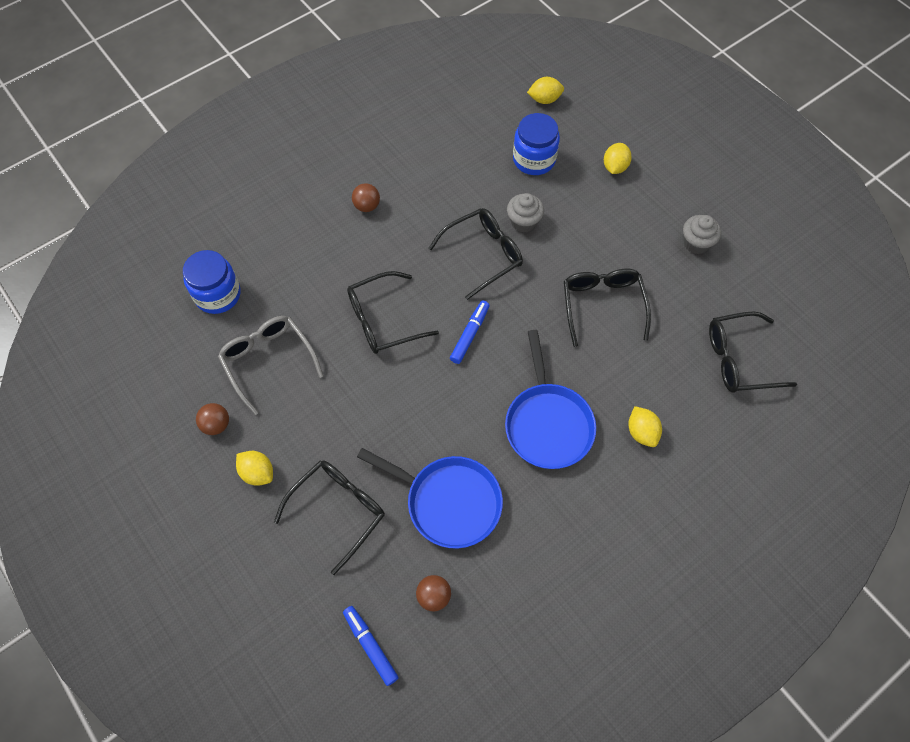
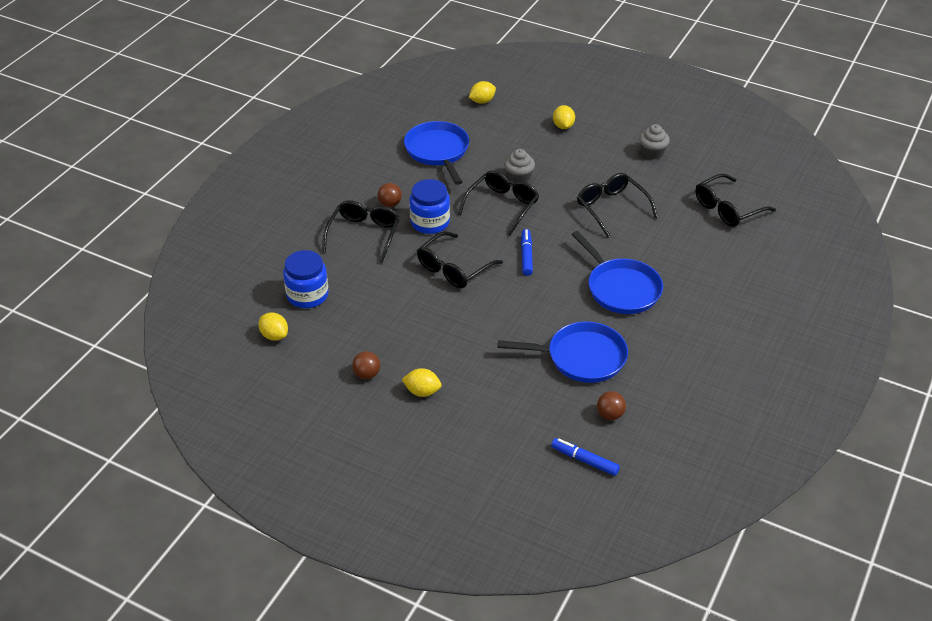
camera: 25 degrees left, 20 degrees down
grey glasses [218,316,324,415] -> none
black glasses [274,461,385,575] -> black glasses moved to [322,200,400,263]
blue jar [513,113,560,175] -> blue jar moved to [410,179,450,234]
yellow lemon [628,406,662,447] -> yellow lemon moved to [259,312,288,341]
none -> blue pan [404,121,469,185]

